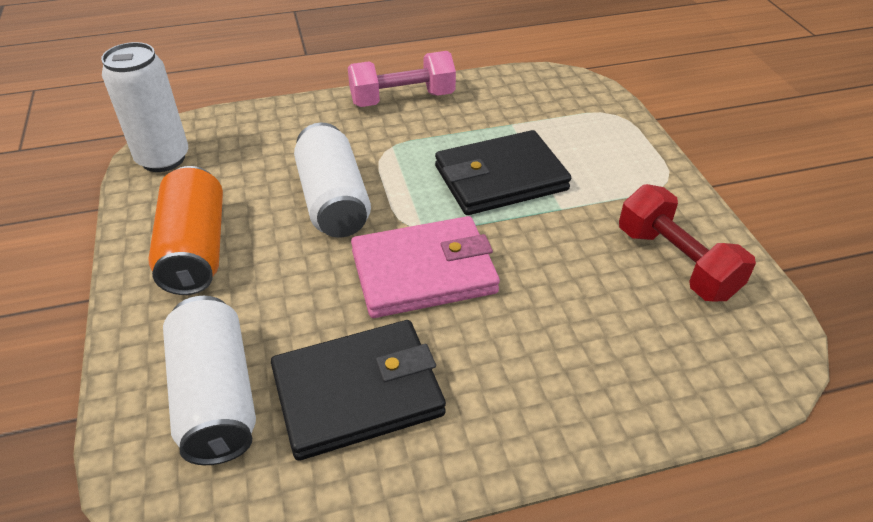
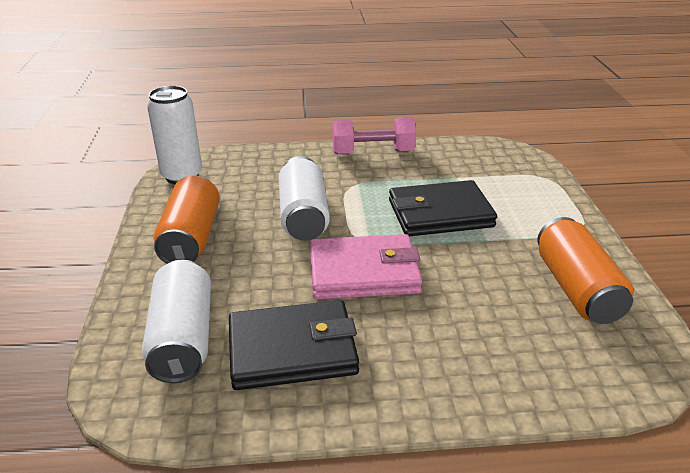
camera: 10 degrees right, 10 degrees down
red dumbbell [619,184,756,301] -> orange can [537,217,634,324]

